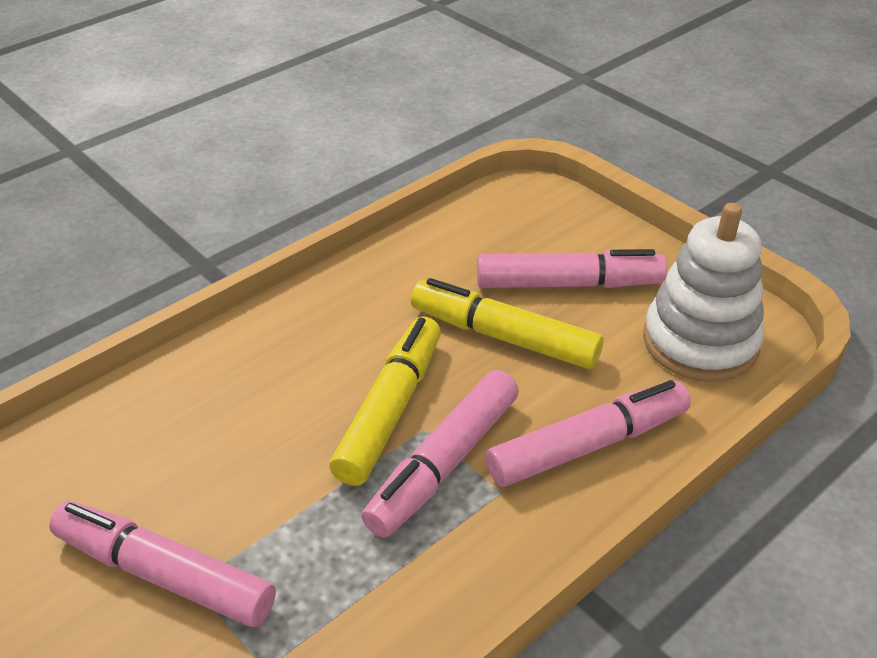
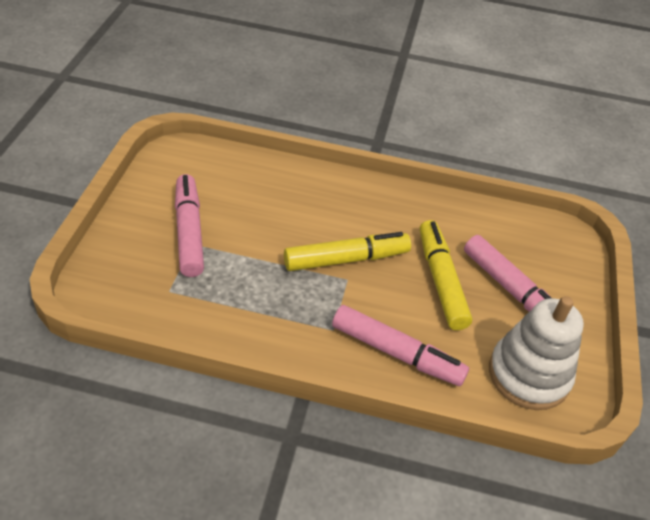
camera: 50 degrees right, 5 degrees up
pink marker [362,370,519,538] -> none

